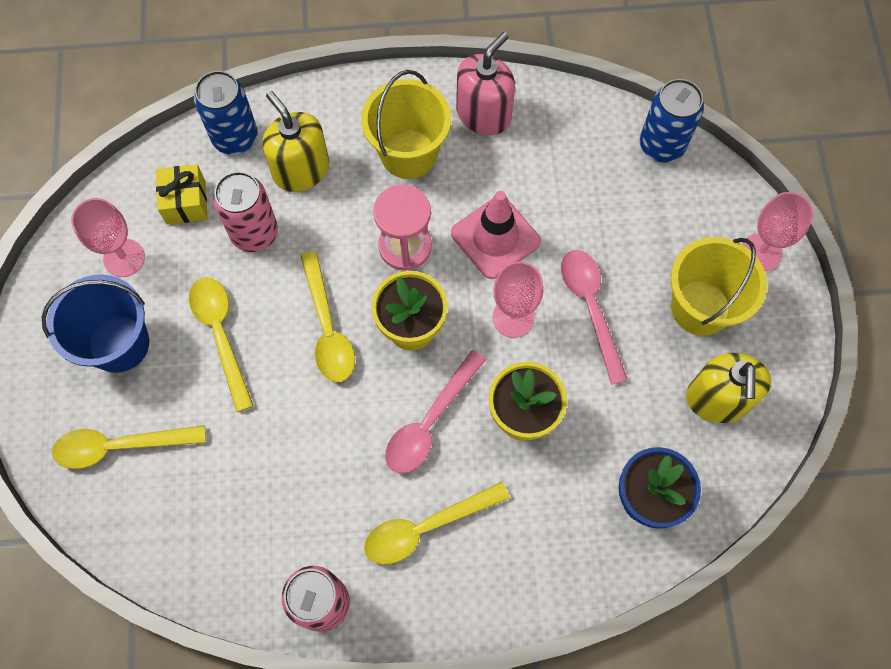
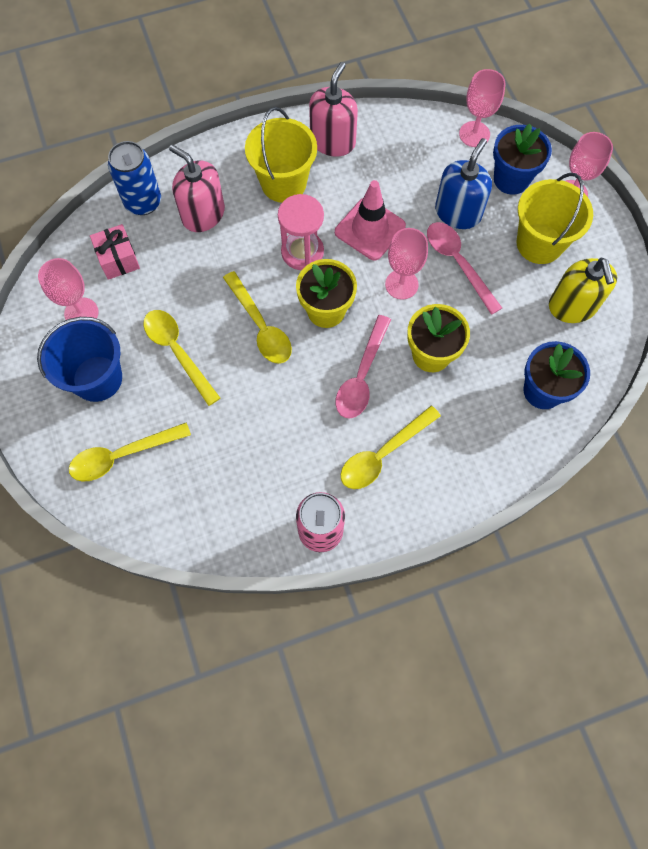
camera: 15 degrees left, 0 degrees up
yellow gift [156,164,208,225] -> pink gift [90,224,140,280]
pink can [213,171,278,252] -> none
yellow soap dispenser [262,91,329,192] -> pink soap dispenser [169,145,225,232]
blue can [640,79,704,163] -> pink goblet [459,69,505,147]
none -> blue soap dispenser [435,138,492,229]
none -> blue flower pot [493,124,552,195]

